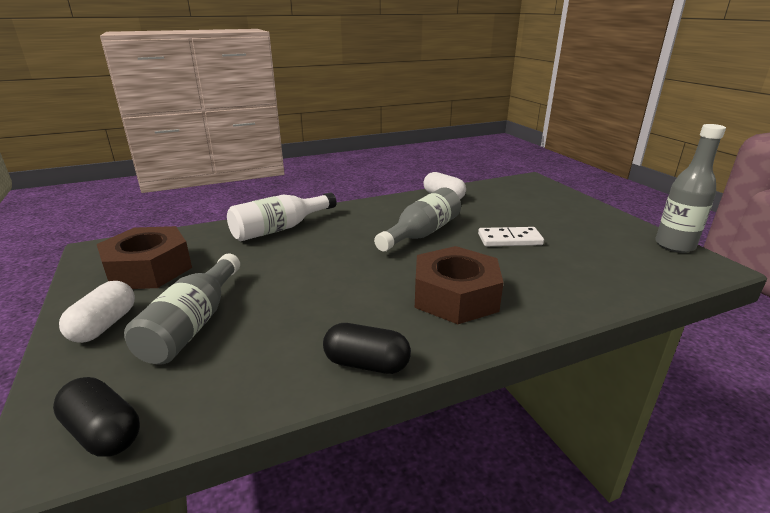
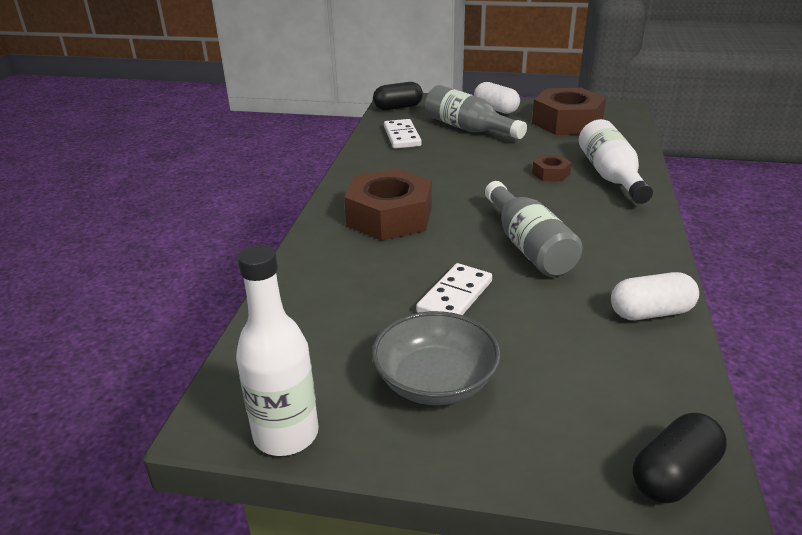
camera: 125 degrees right, 5 degrees up
black capsule [323,323,411,374] -> black capsule moved to [633,413,727,503]
grey bottle [655,124,726,253] -> white bottle [236,245,319,456]
none -> grey bowl [372,311,501,405]
none -> white domino [384,119,422,149]
none -> brown nut [532,155,572,182]

